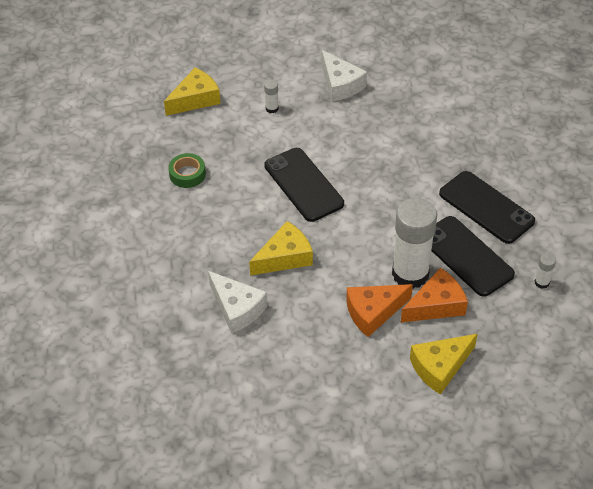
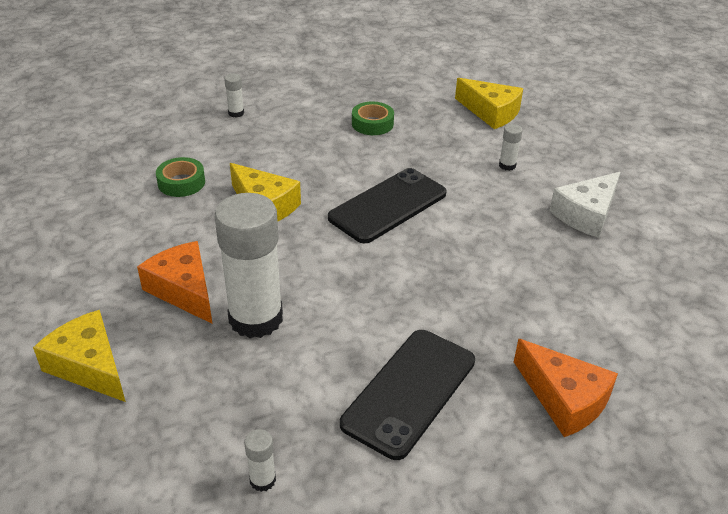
camera: 75 degrees right, 10 degrees down
white cheese [208,271,268,334] -> green tape [156,157,205,197]
orange cheese [401,268,468,323] -> orange cheese moved to [514,339,618,437]
black phone [432,216,515,297] -> none
none -> white glue stick [224,74,244,118]

